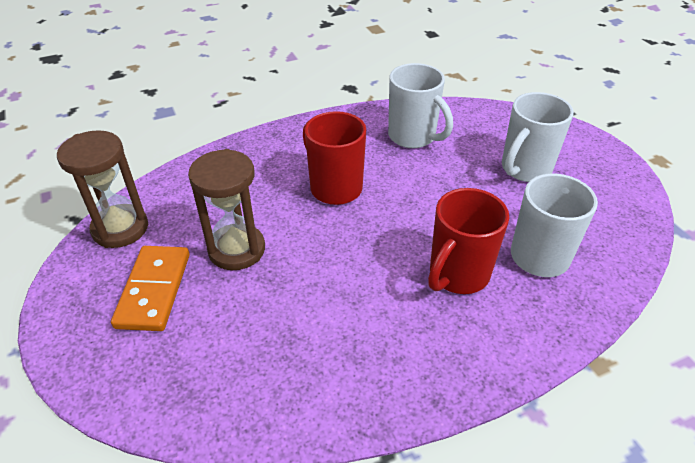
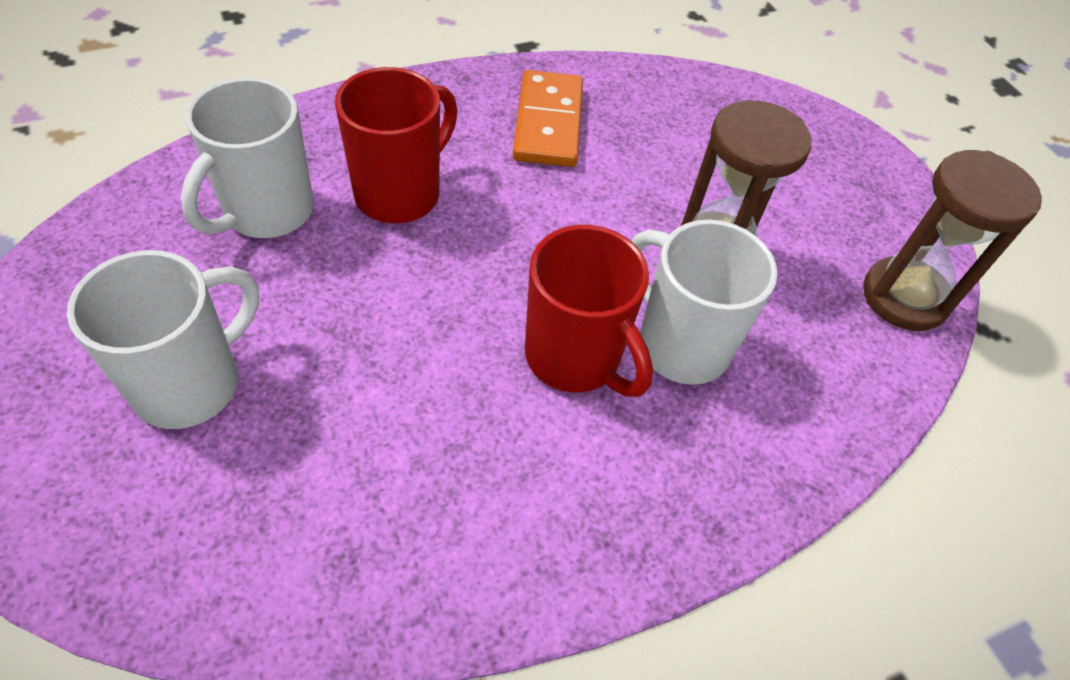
camera: 175 degrees right, 10 degrees up
orange domino [111,246,190,331] -> orange domino moved to [513,70,583,167]
white mug [388,63,453,148] -> white mug moved to [631,220,778,385]

